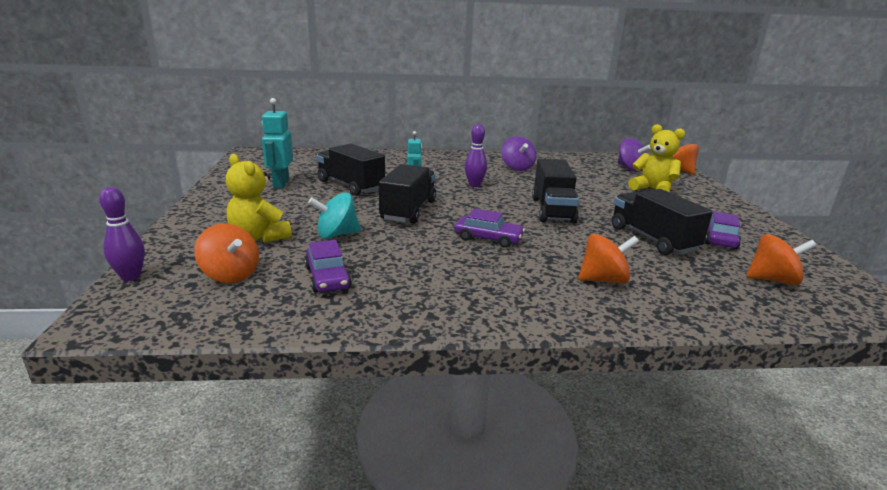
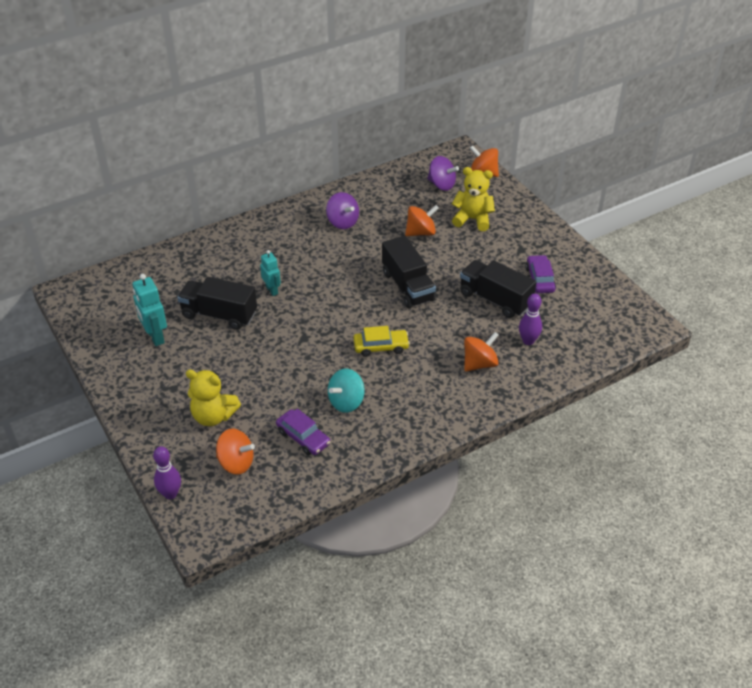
camera: 25 degrees left, 20 degrees up
turquoise spinning top [308,192,361,239] -> turquoise spinning top moved to [328,369,364,413]
black truck [379,164,436,224] -> none
purple car [454,209,525,248] -> yellow car [353,326,410,357]
purple bowling pin [465,124,487,187] -> purple bowling pin moved to [519,293,542,345]
orange spinning top [746,234,816,285] -> orange spinning top moved to [405,205,439,236]

